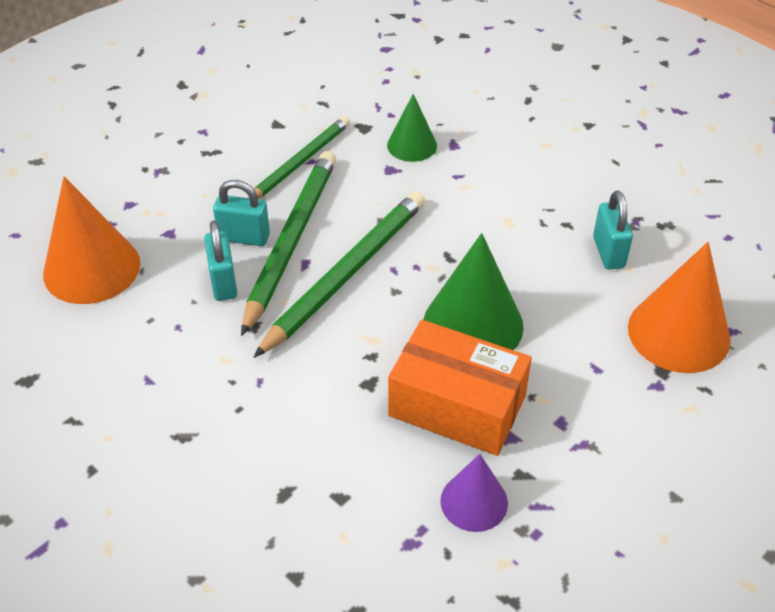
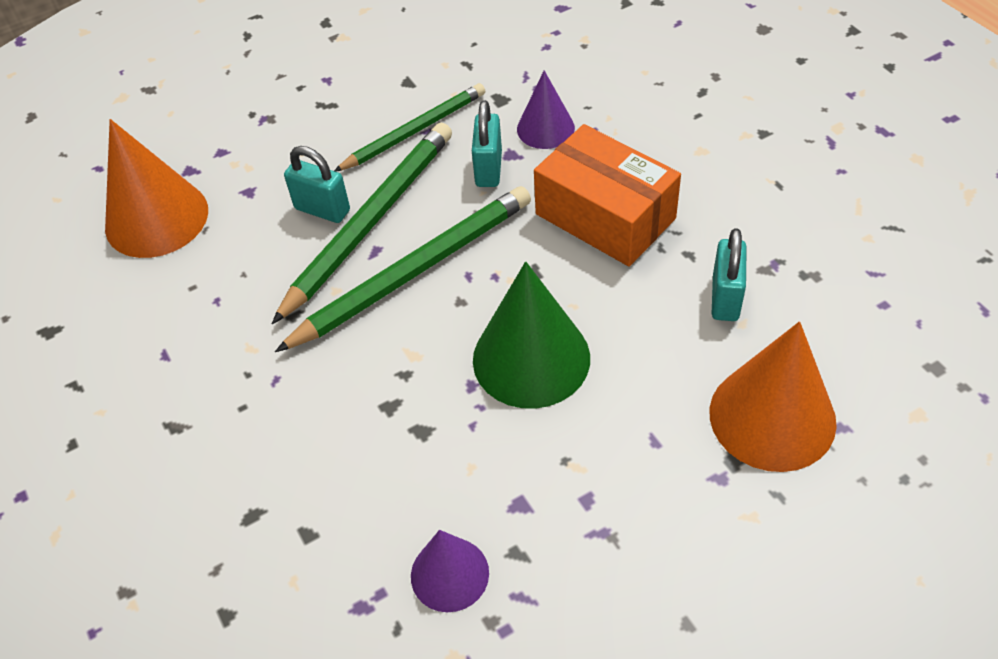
camera: 20 degrees right, 5 degrees up
turquoise padlock [204,220,237,301] -> turquoise padlock moved to [472,100,502,187]
green cone [387,94,437,162] -> purple cone [517,70,575,149]
orange box [388,320,532,456] -> orange box moved to [534,124,681,267]

